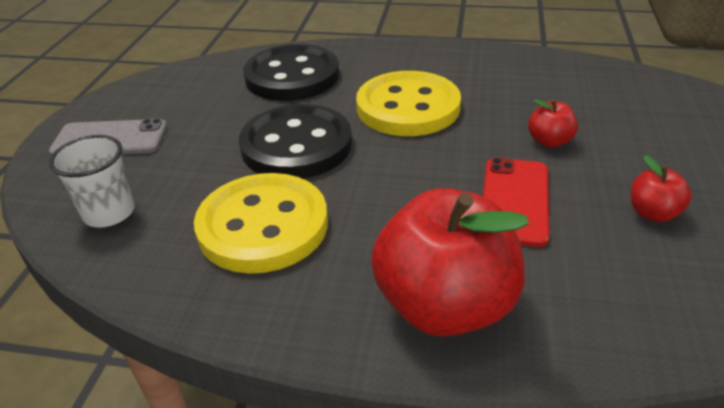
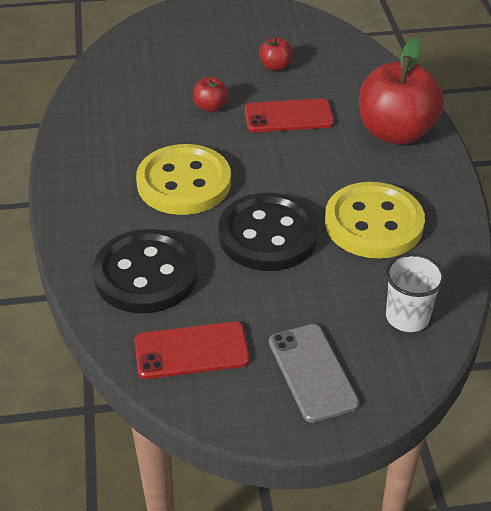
camera: 110 degrees left, 5 degrees up
none -> red phone [135,322,250,379]

